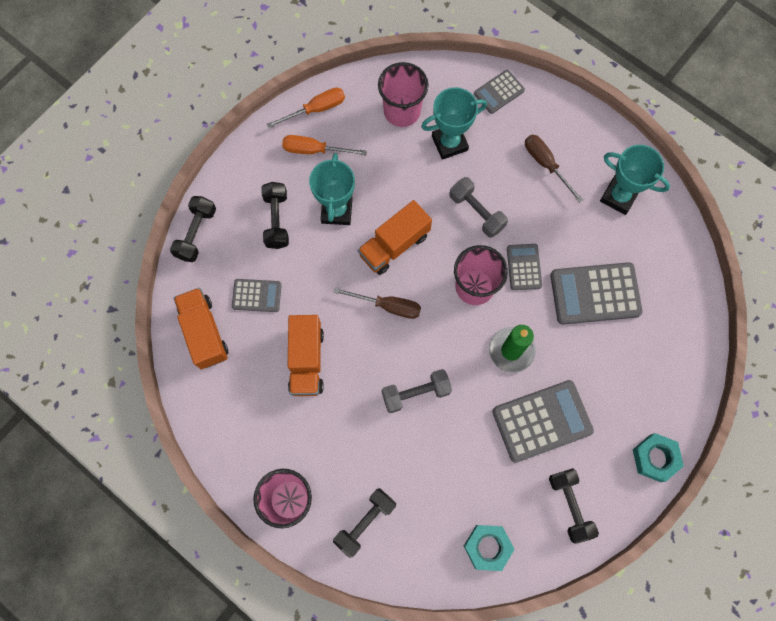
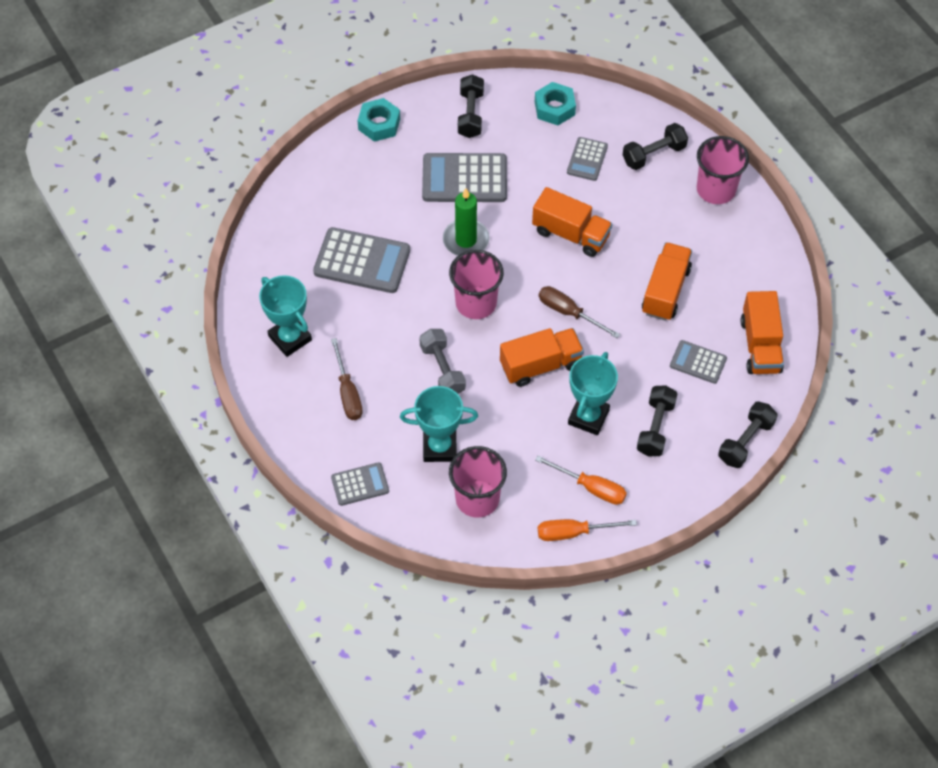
camera: 160 degrees left, 15 degrees down
grey dumbbell [382,369,452,413] -> orange truck [532,187,612,257]
grey calculator [507,244,542,290] -> grey calculator moved to [567,137,608,181]

